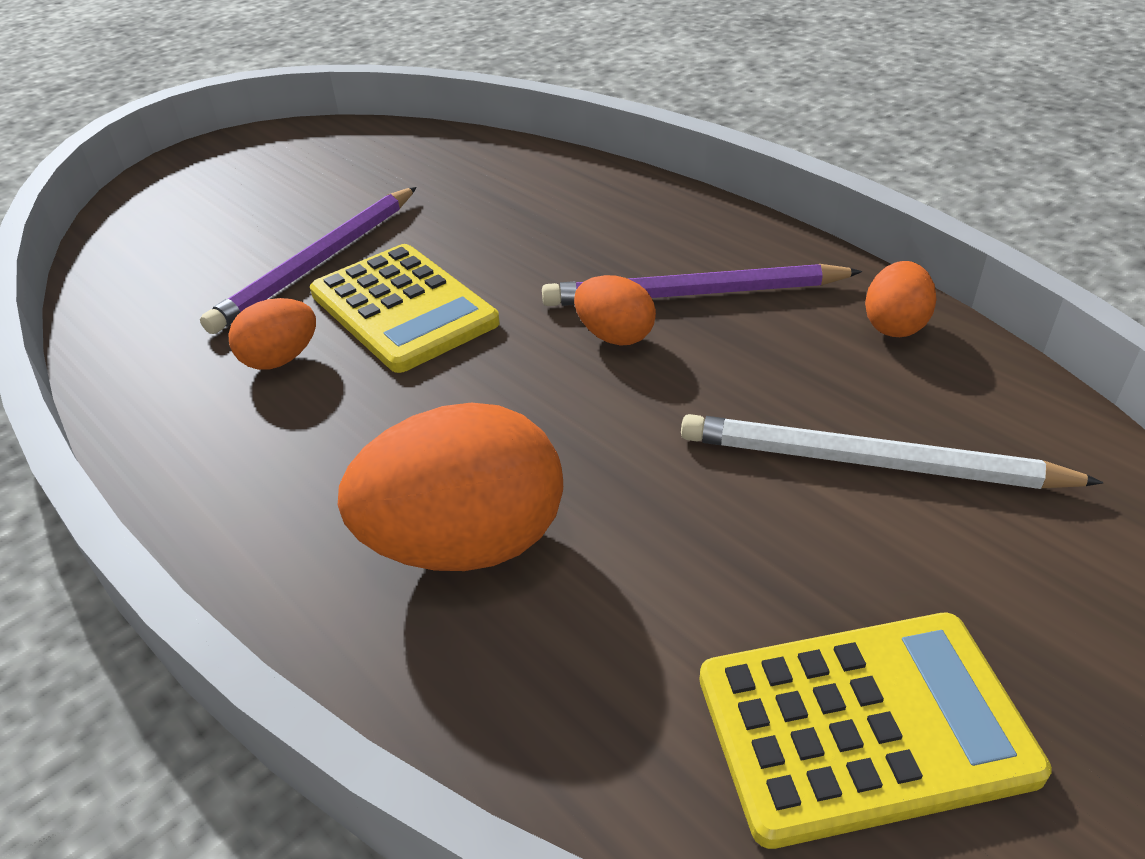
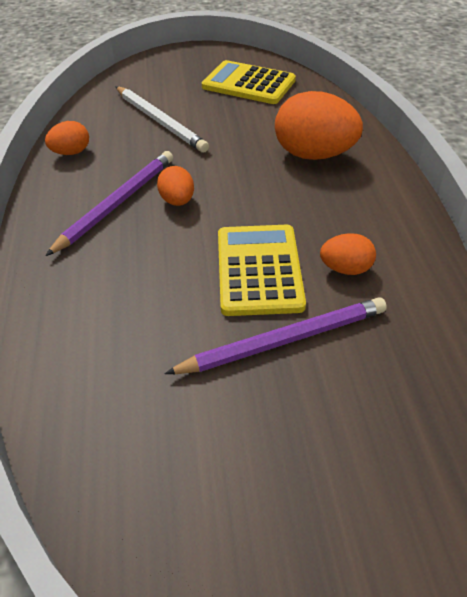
camera: 145 degrees left, 5 degrees up
purple pencil [542,264,862,306] -> purple pencil turned 90 degrees counterclockwise [45,151,173,256]

